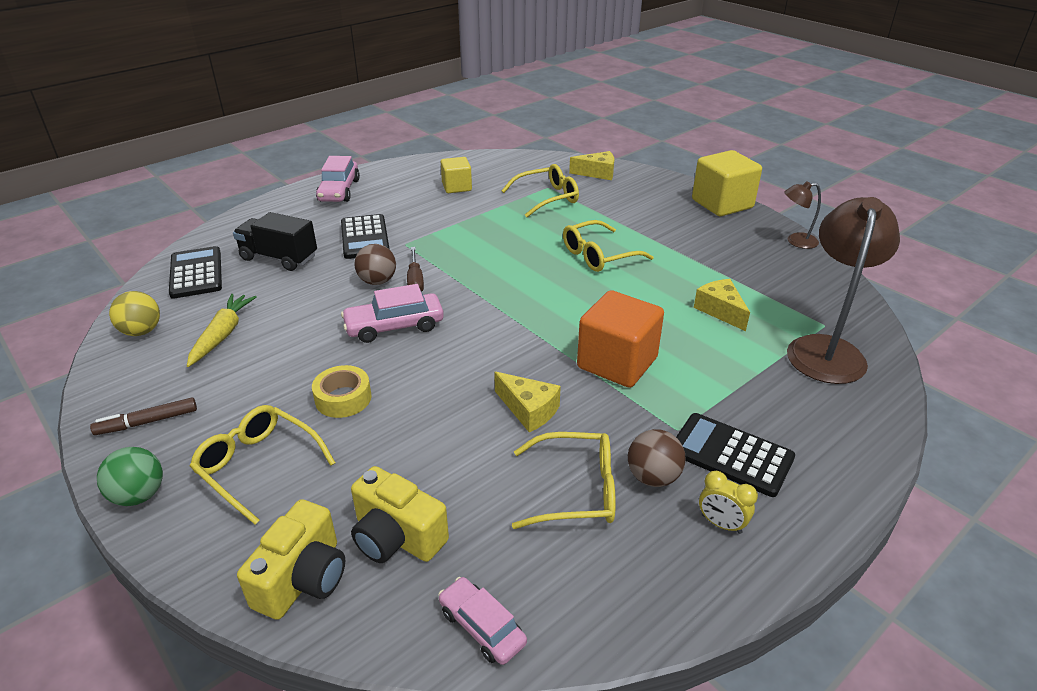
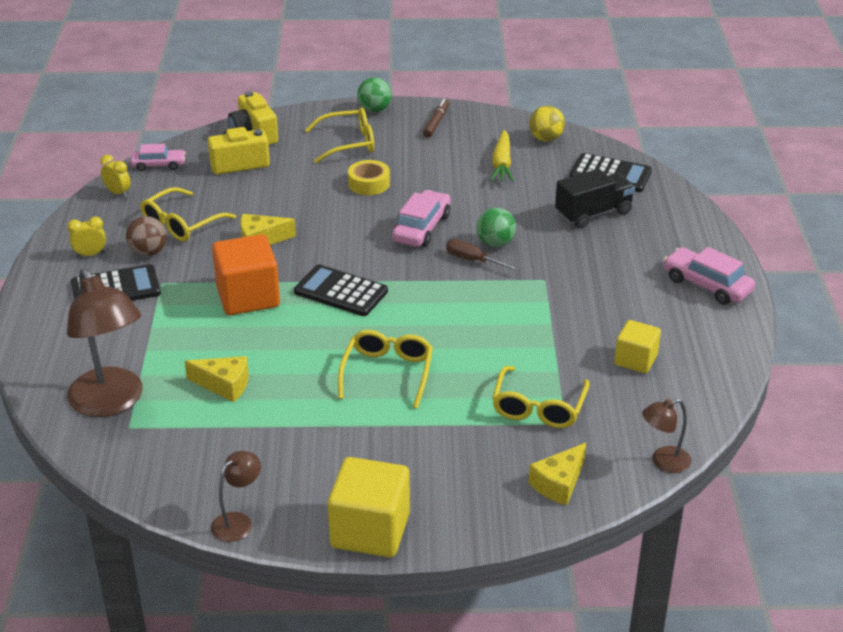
camera: 130 degrees right, 0 degrees up
yellow carrot [187,294,257,367] -> yellow carrot turned 45 degrees clockwise [490,130,514,182]
black calculator [341,214,390,259] -> black calculator moved to [294,265,388,316]
brown ball [354,244,396,285] -> green ball [476,208,516,247]
none -> yellow clock [100,155,131,198]
none -> brown lamp [642,399,692,473]

